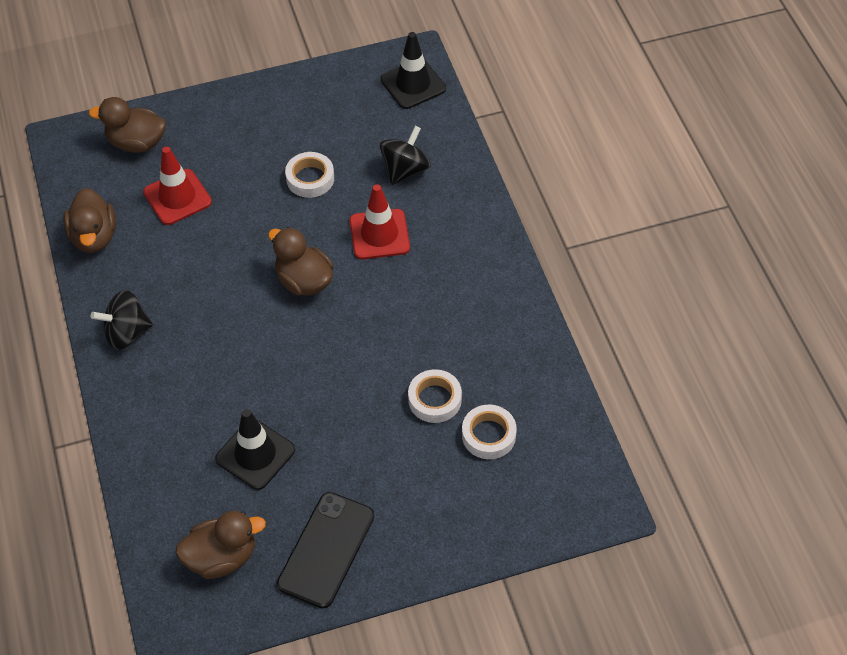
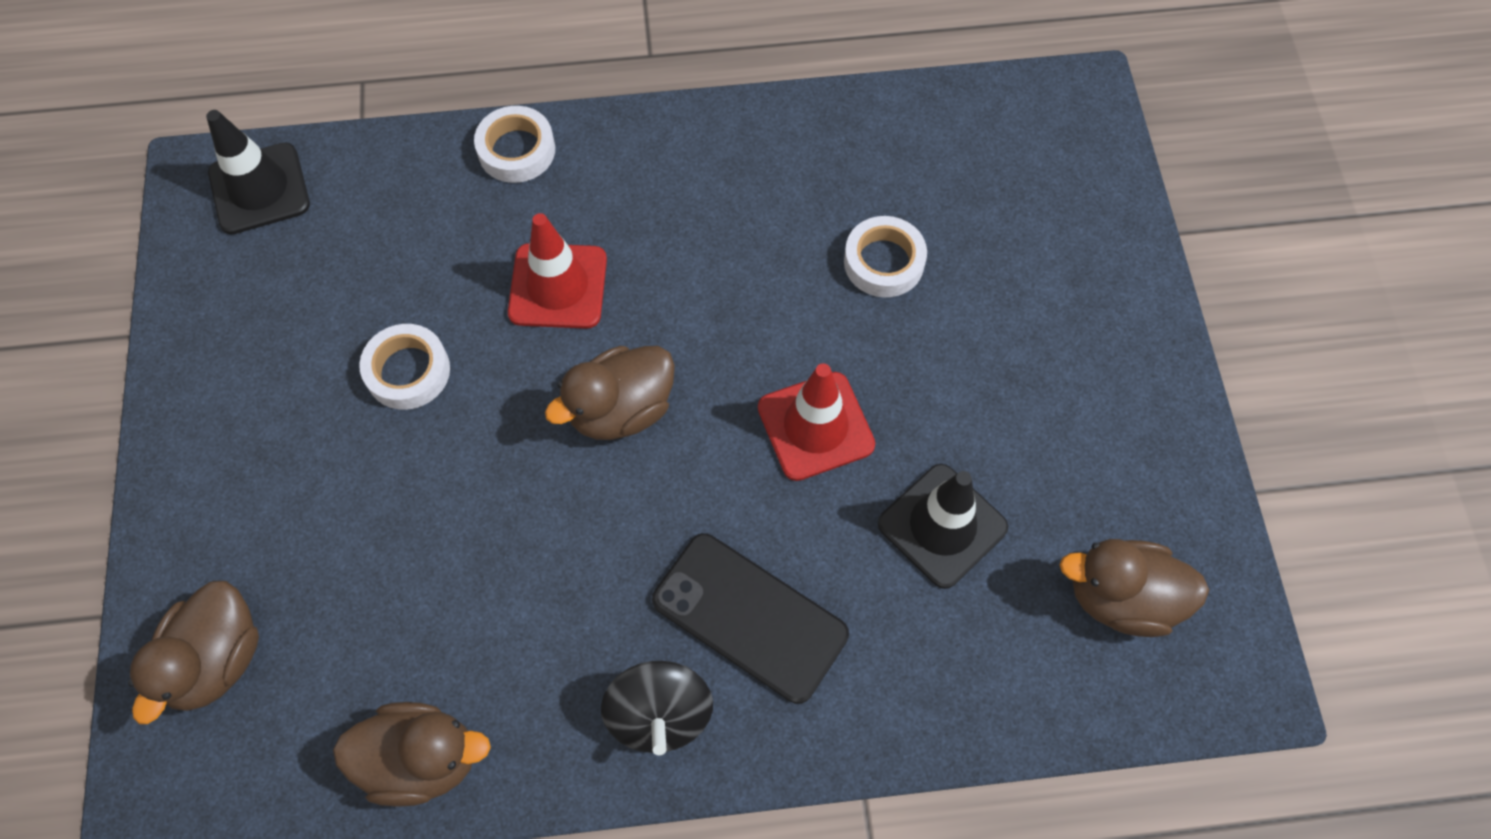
camera: 80 degrees left, 10 degrees up
red traffic cone [143,147,212,225] -> red traffic cone moved to [758,363,875,481]
brown duck [175,511,266,579] -> brown duck turned 75 degrees counterclockwise [1059,539,1209,637]
black phone [277,492,374,608] -> black phone moved to [652,533,849,704]
black spinning top [380,126,431,185] -> none
white tape [462,405,517,459] -> white tape moved to [474,106,555,183]

